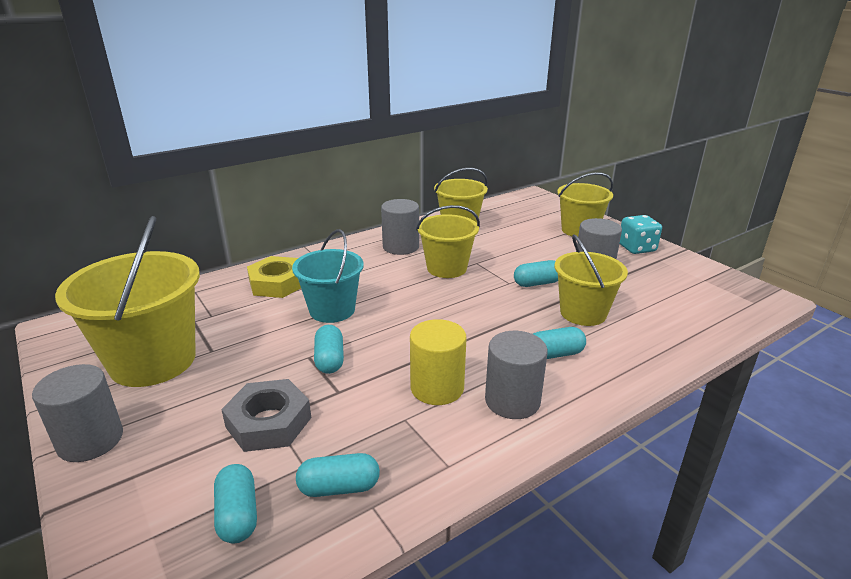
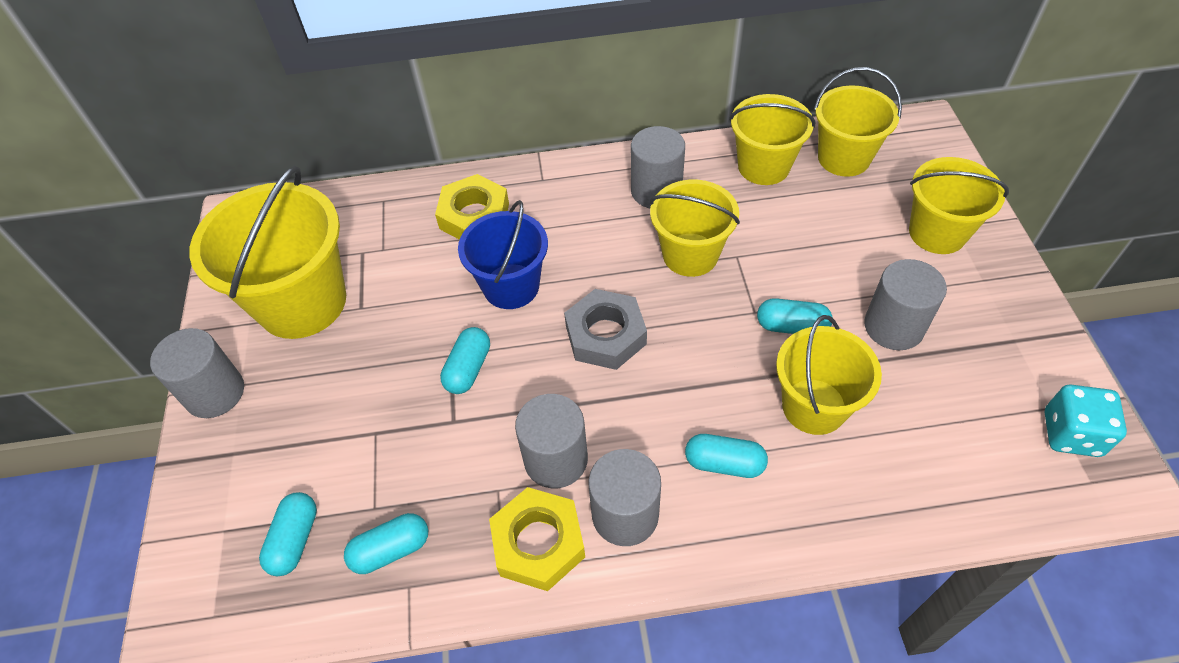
camera: 30 degrees right, 25 degrees up
grey nut [221,379,311,452] -> grey nut moved to [564,289,647,370]
turquoise bucket [292,229,364,323] -> blue bucket [458,200,548,309]
turquoise capsule [296,453,380,497] -> turquoise capsule turned 45 degrees counterclockwise [344,513,428,574]
yellow cylinder [410,319,467,405] -> grey cylinder [515,394,588,488]
turquoise dice [620,215,662,254] -> turquoise dice moved to [1044,384,1127,457]
none -> yellow nut [489,487,585,591]
none -> yellow bucket [814,67,902,177]

